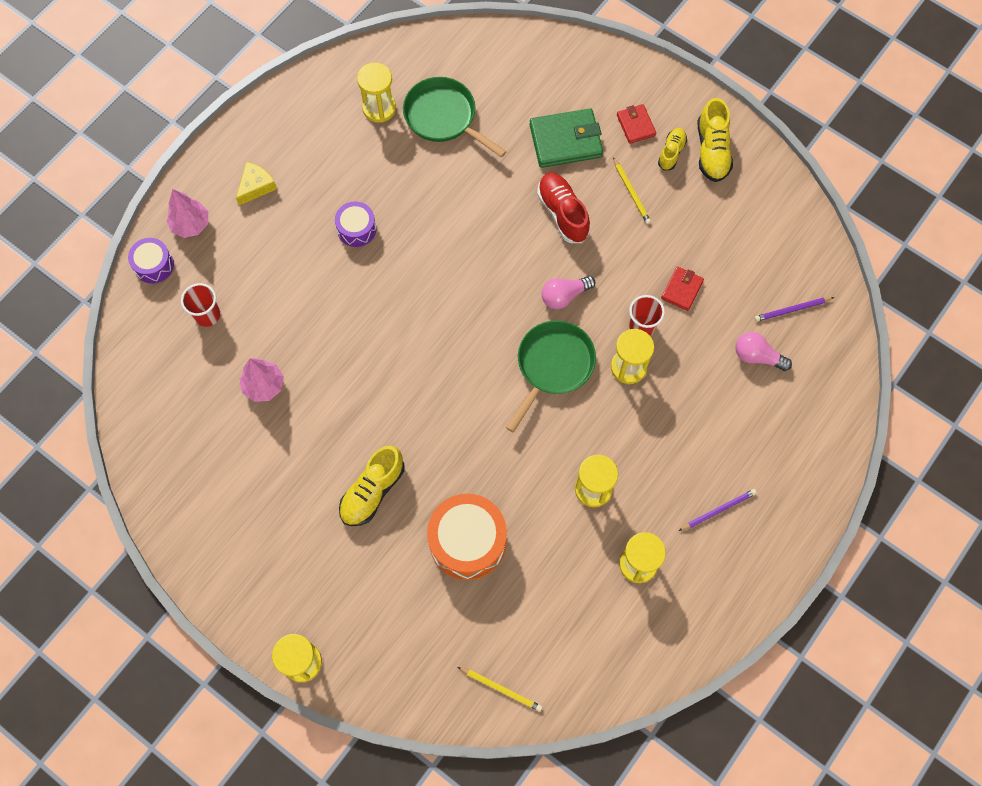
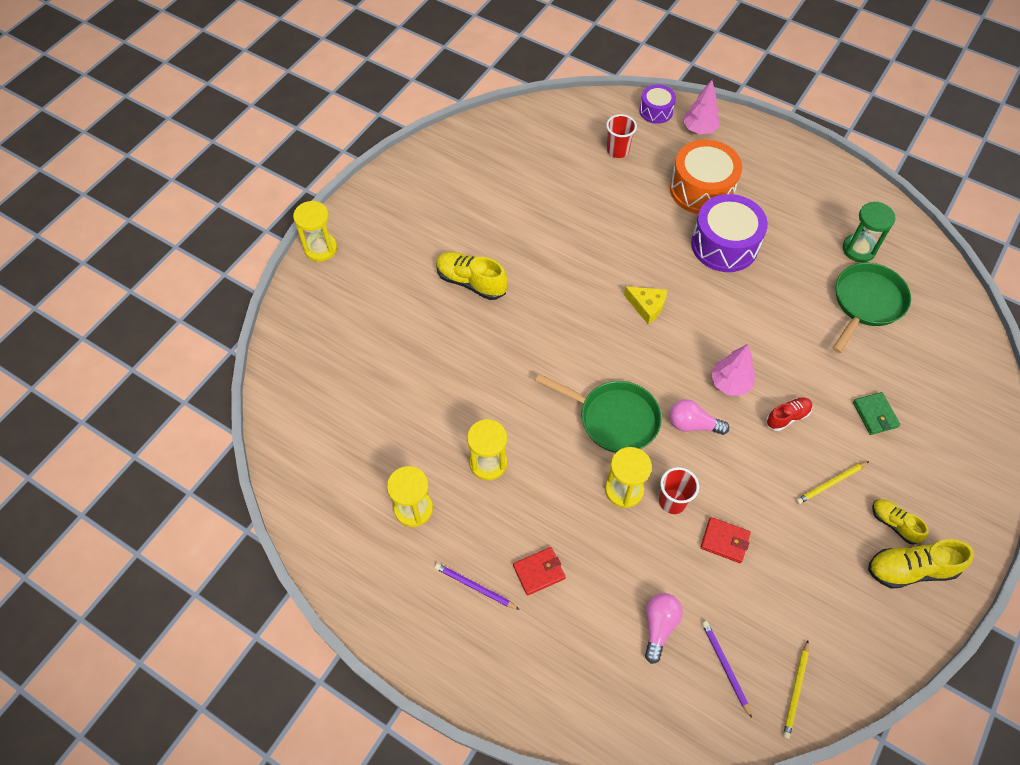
camera: 85 degrees right, 10 degrees down
yellow cheese [236,162,277,205] -> yellow cheese moved to [624,286,667,324]
pink tree [240,358,284,402] -> pink tree moved to [711,344,755,396]
purple drum [335,201,376,247] -> purple drum [691,194,768,272], size x1.80
yellow hourglass [357,63,396,123] -> green hourglass [843,202,896,263]
orange drum [427,494,507,580] -> orange drum moved to [670,140,742,214]
yellow pencil [458,667,542,712] -> yellow pencil moved to [783,640,809,739]
green wallet [530,108,603,168] -> green wallet [853,392,900,435], size x0.56
red shoe [537,173,590,243] -> red shoe [766,398,812,431], size x0.62
pink light bulb [541,276,595,309] -> pink light bulb turned 45 degrees counterclockwise [670,399,729,435]
red wallet [617,104,656,144] -> red wallet moved to [513,547,566,596]
yellow shoe [658,128,687,171] -> yellow shoe turned 150 degrees counterclockwise [872,499,929,545]
purple pencil [679,489,757,531] -> purple pencil turned 150 degrees clockwise [435,563,520,610]

